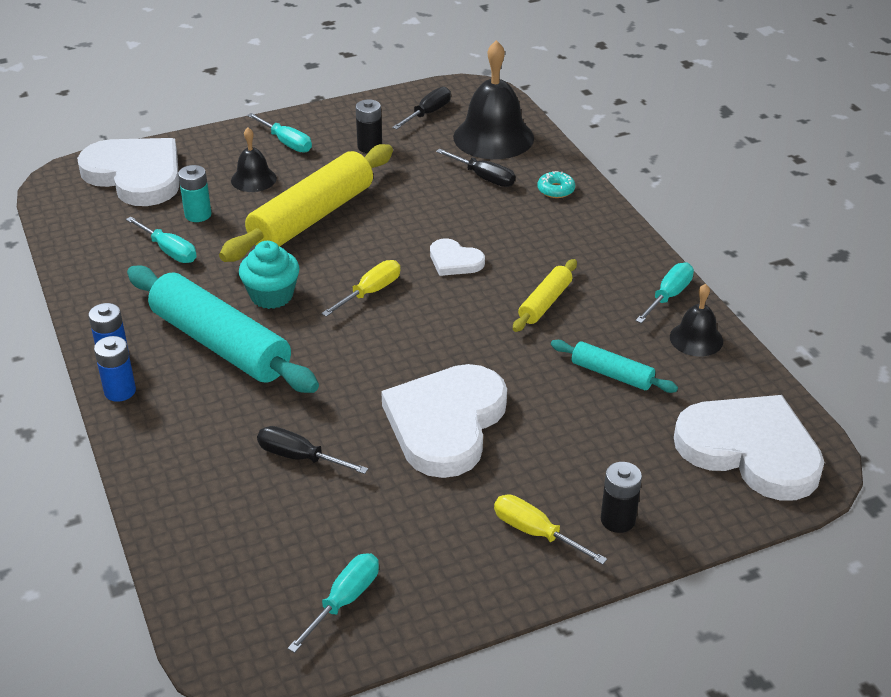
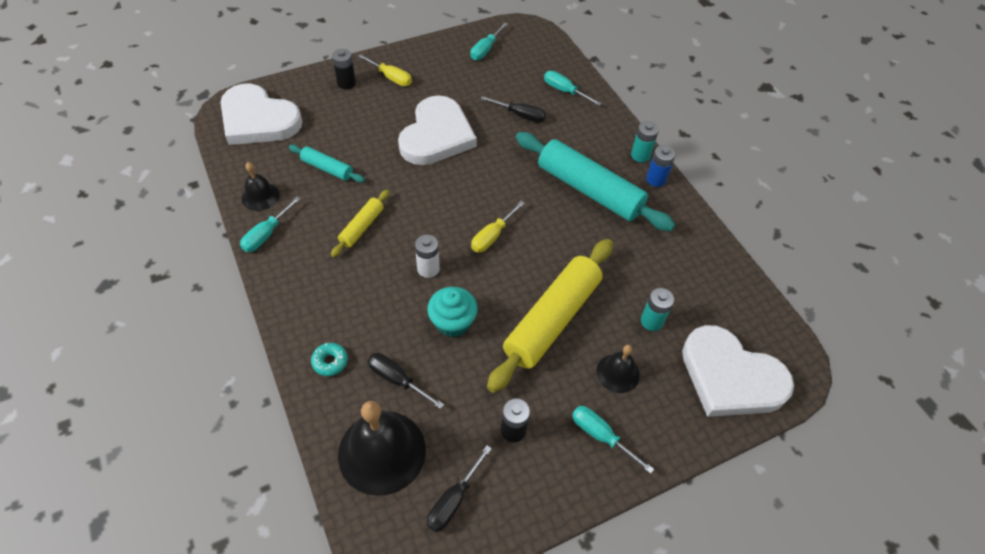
camera: 175 degrees right, 15 degrees up
blue battery [94,336,136,402] -> turquoise battery [631,121,659,162]
turquoise screwdriver [126,217,197,263] -> turquoise screwdriver moved to [544,71,602,106]
turquoise cupcake [239,241,300,309] -> turquoise cupcake moved to [427,287,478,337]
white heart [430,238,485,276] -> white battery [415,234,440,278]

